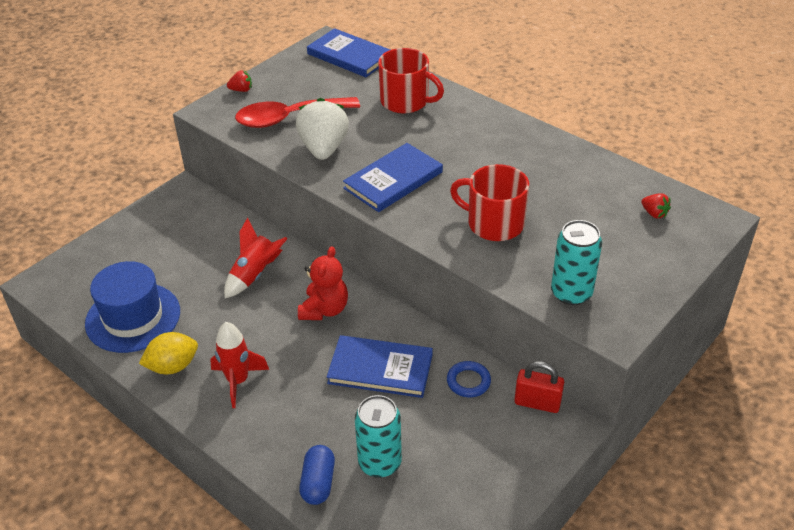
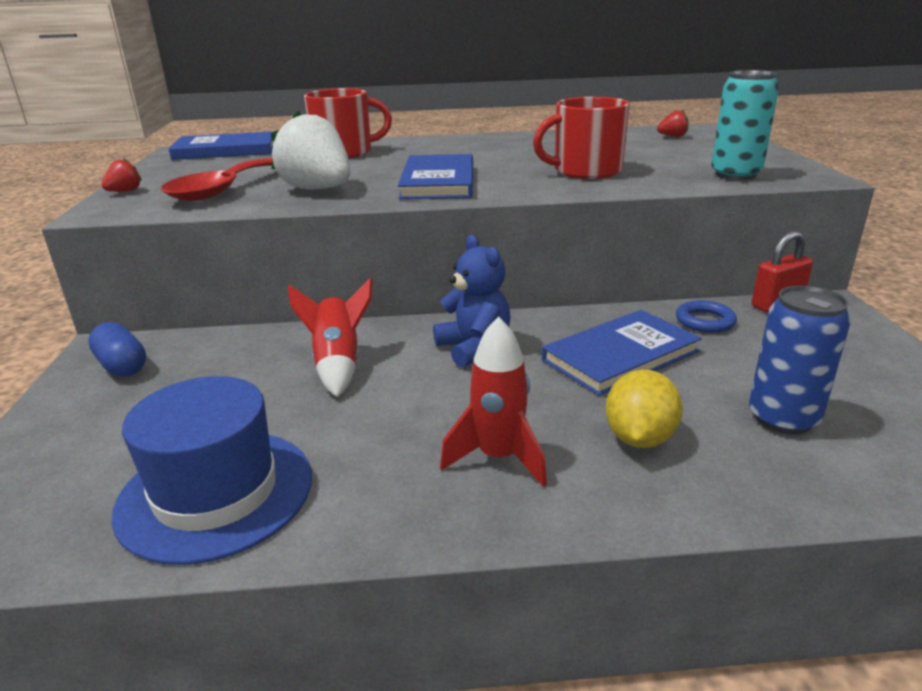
camera: 45 degrees left, 15 degrees down
yellow lemon [139,332,198,374] -> yellow lemon moved to [606,370,683,448]
red teddy bear [298,246,348,320] -> blue teddy bear [433,235,511,368]
blue capsule [299,445,335,505] -> blue capsule moved to [88,322,146,377]
turquoise can [355,395,402,478] -> blue can [749,286,851,435]

